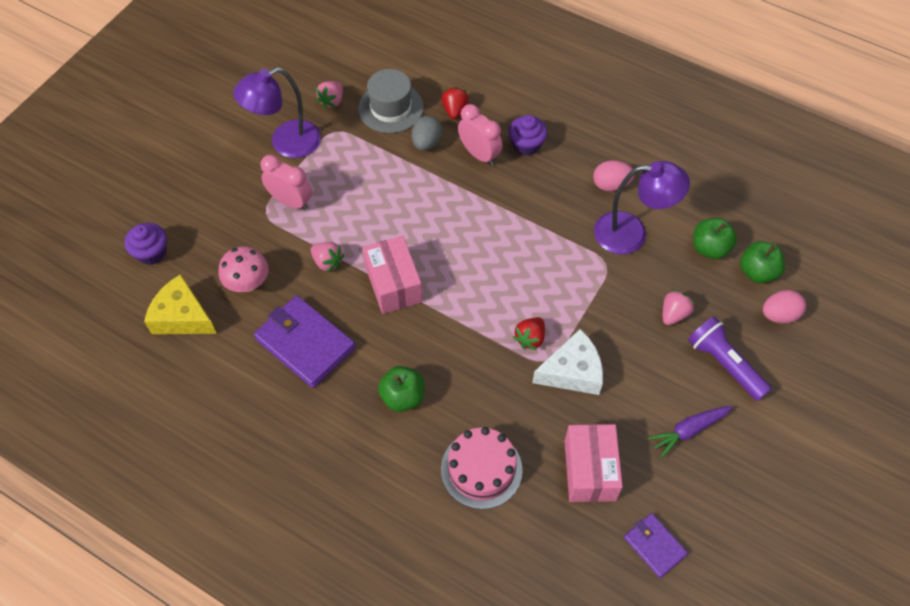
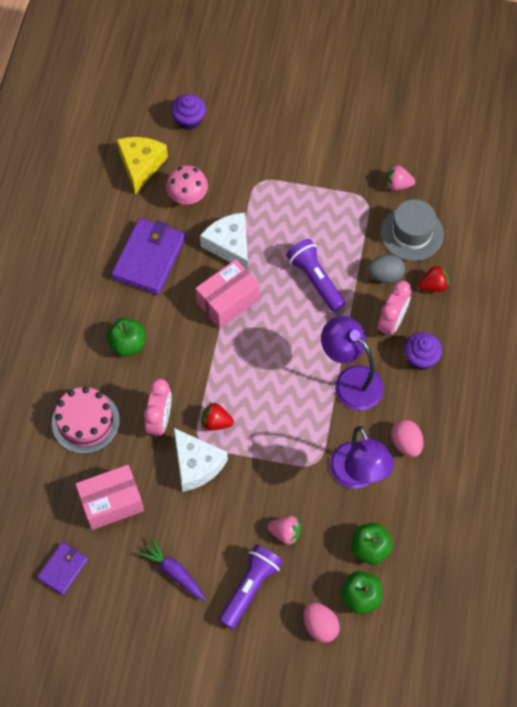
camera: 70 degrees right, 5 degrees up
purple lamp [233,67,321,158] -> purple lamp moved to [321,316,384,410]
pink clock [261,155,312,211] -> pink clock moved to [144,379,172,438]
pink strawberry [311,242,344,273] -> white cheese [200,212,248,271]
none -> purple flashlight [286,239,345,312]

